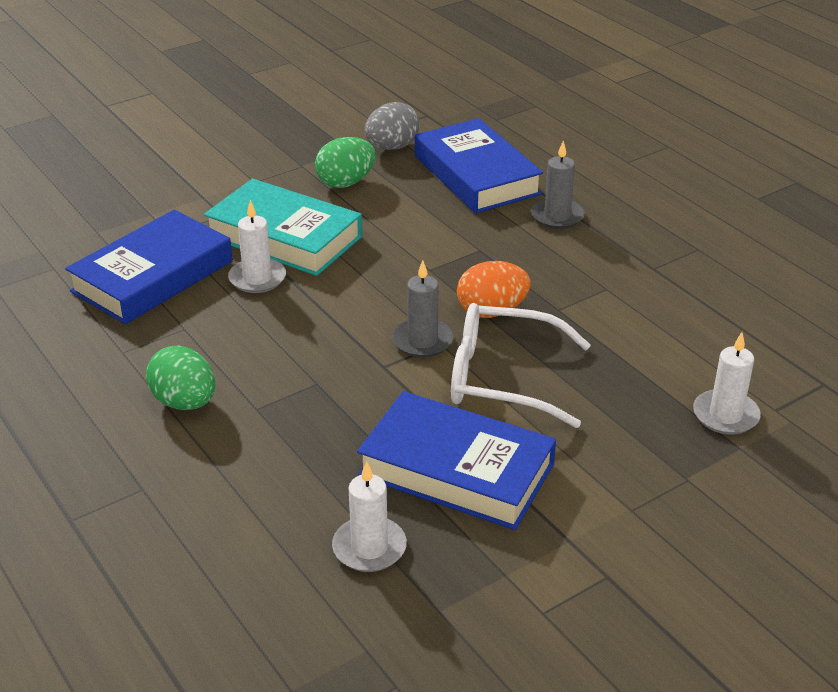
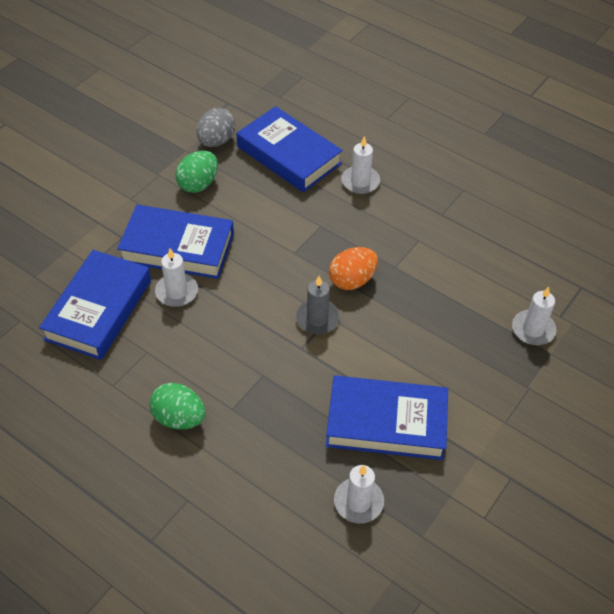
camera: 20 degrees left, 15 degrees up
turquoise book [204,179,362,276] -> blue book [117,205,234,279]
white glasses [451,303,591,428] -> none
grey candle [531,141,585,229] -> white candle [341,136,380,194]

